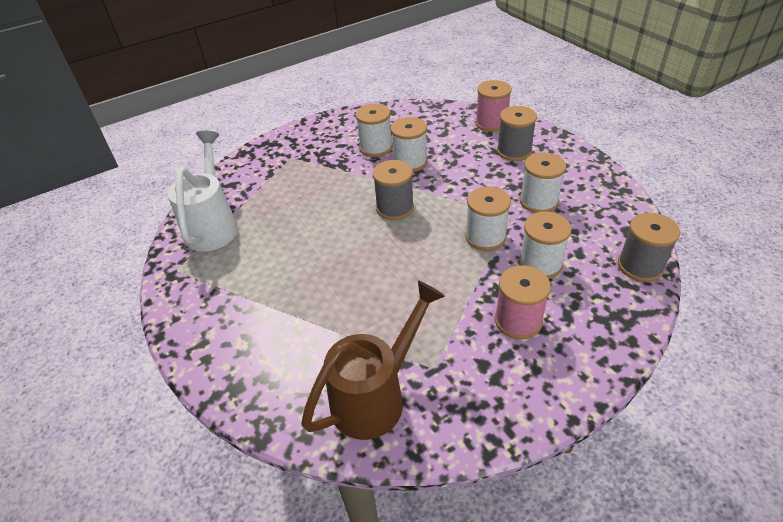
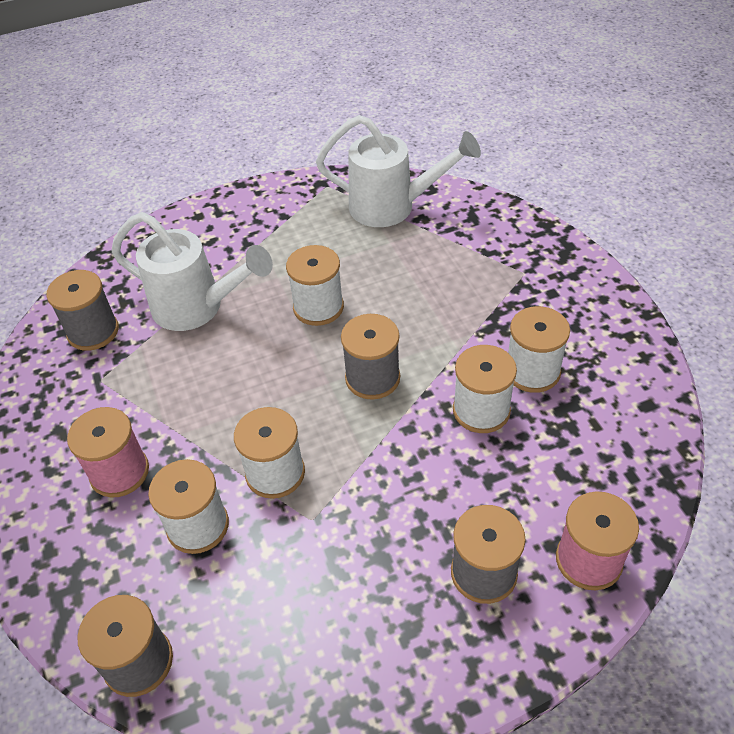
camera: 100 degrees right, 5 degrees up
brown watering can [301,280,445,440] -> grey spool [47,270,119,351]
white spool [520,152,566,213] -> white spool moved to [286,245,344,326]
none -> white watering can [112,212,273,331]

